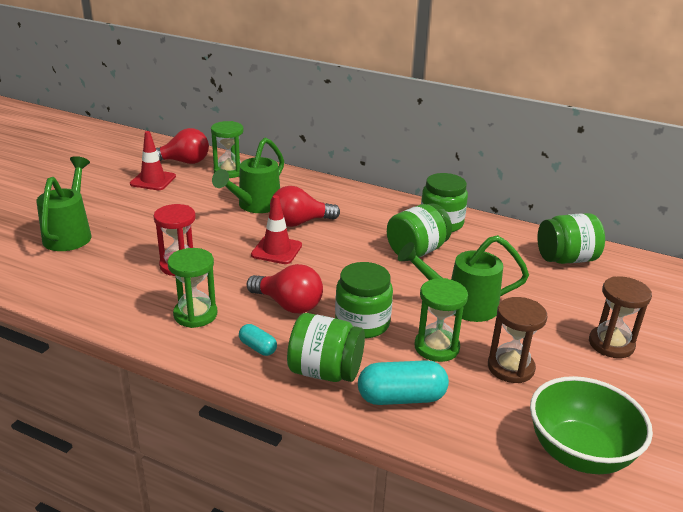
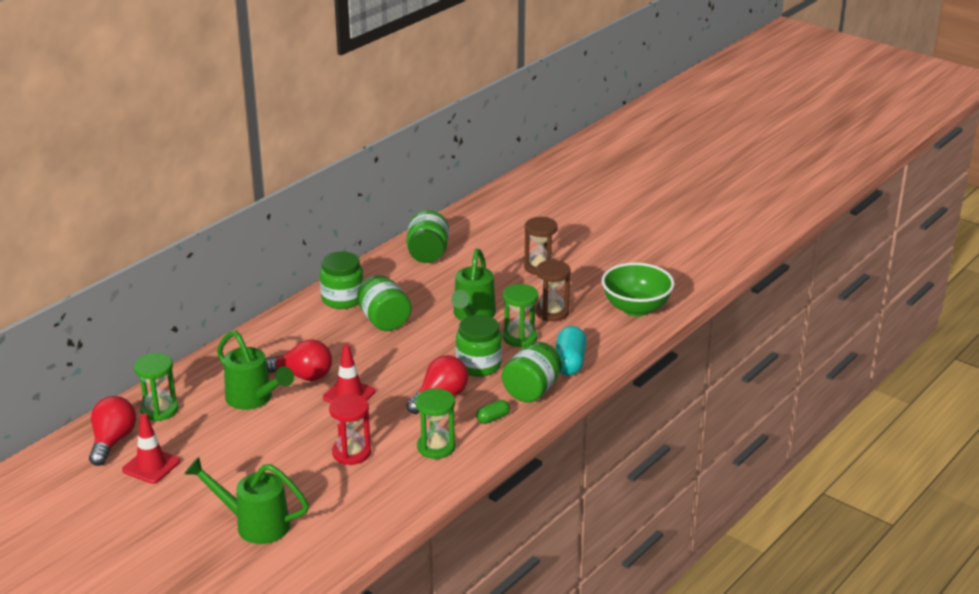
camera: 75 degrees left, 0 degrees up
turquoise capsule [239,324,277,356] -> green capsule [476,400,510,424]
red light bulb [270,186,340,227] -> red light bulb turned 75 degrees counterclockwise [266,339,332,381]

